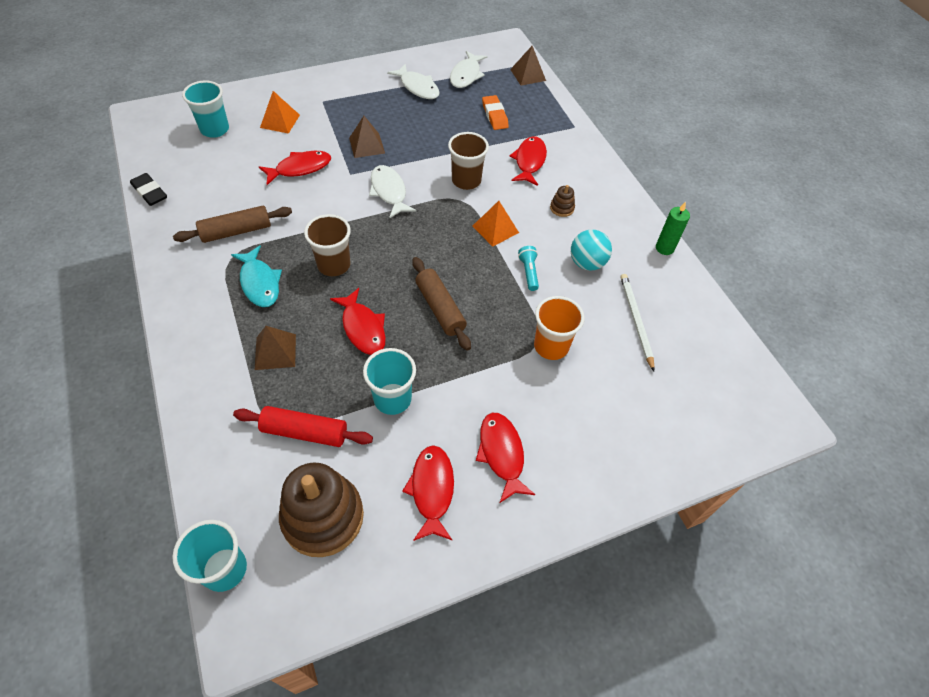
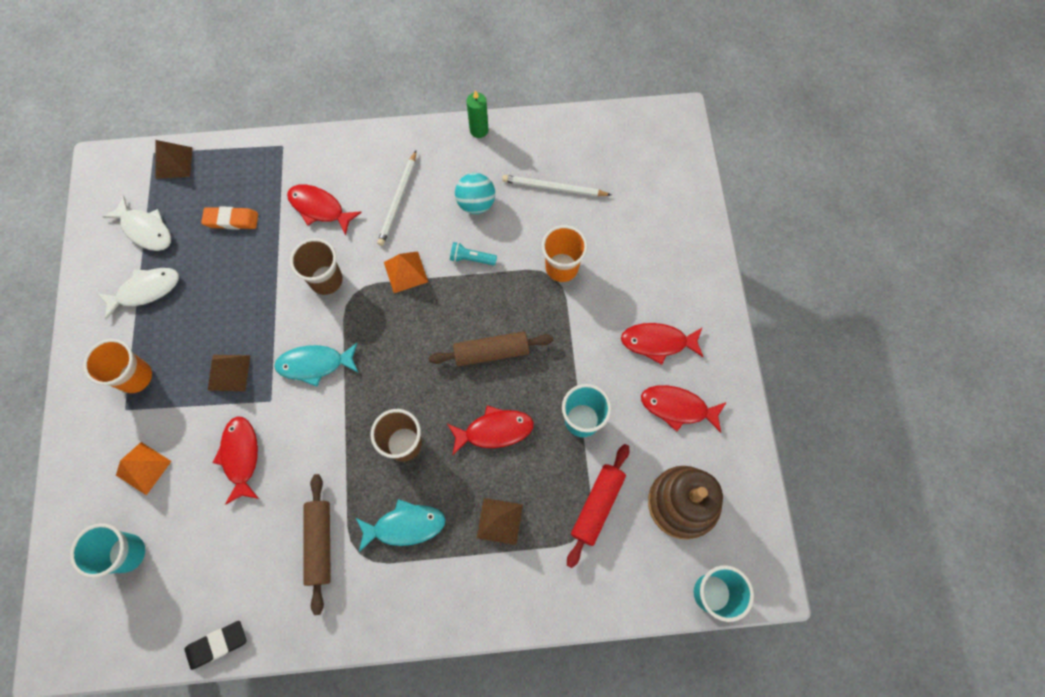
camera: 70 degrees left, 15 degrees up
white fish [369,165,416,219] -> turquoise fish [274,343,359,387]
brown stacking toy [550,185,575,217] -> white pencil [377,151,416,246]
none -> orange cup [83,339,152,393]

